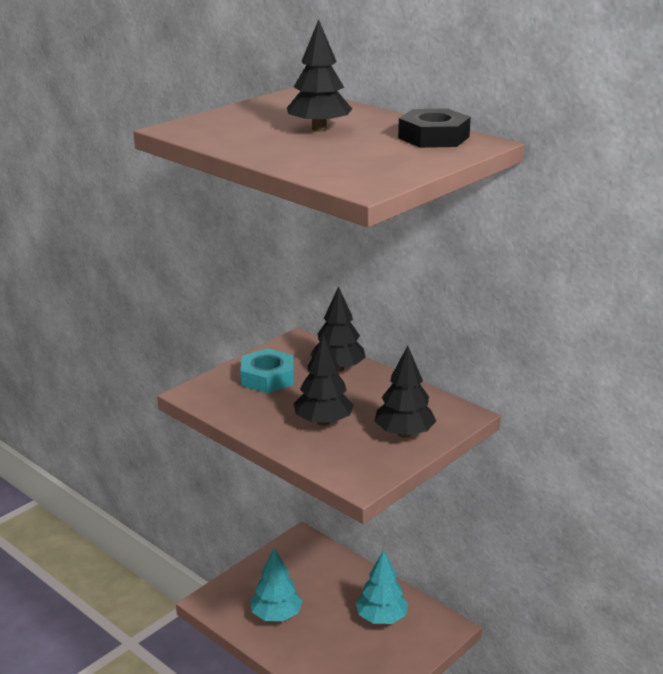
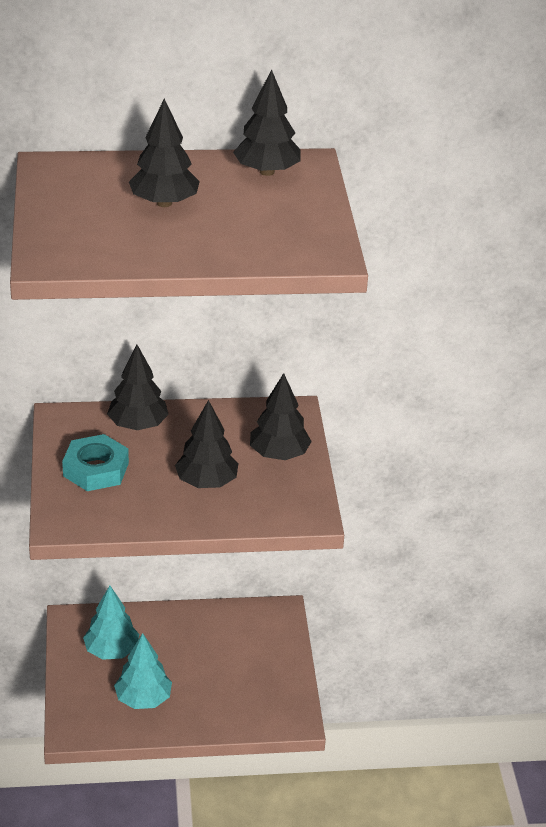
camera: 50 degrees left, 10 degrees up
turquoise tree [356,550,408,624] -> turquoise tree moved to [83,586,139,660]
black nut [398,108,471,148] -> black tree [233,69,301,176]

